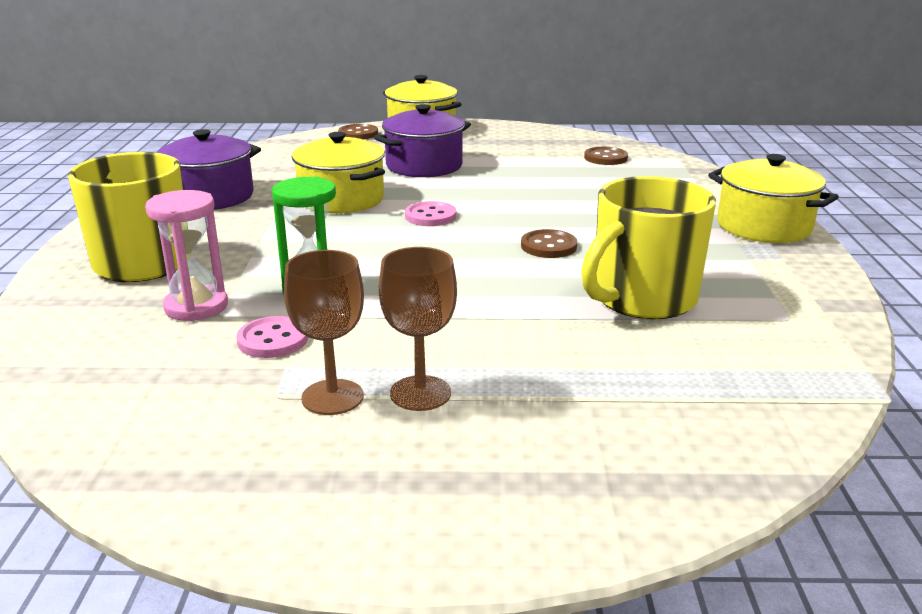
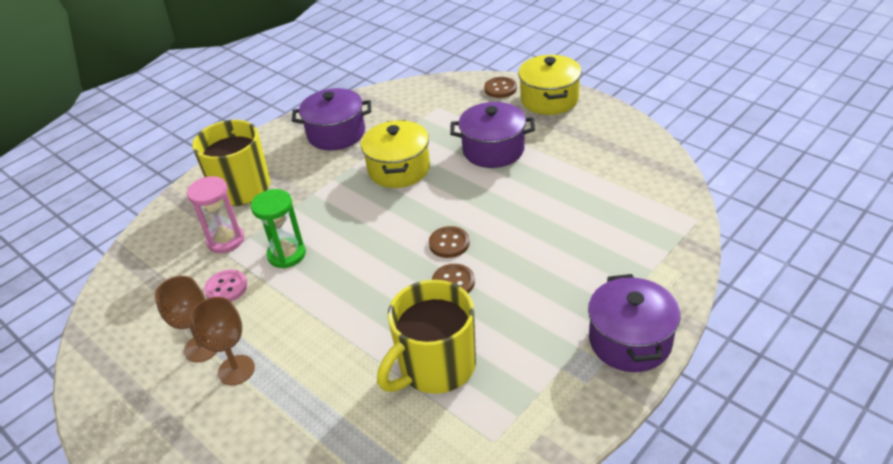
camera: 45 degrees right, 15 degrees up
pink button [405,201,456,226] -> none
yellow mug [581,176,716,319] -> yellow mug turned 45 degrees counterclockwise [377,280,476,394]
brown button [584,147,628,165] -> brown button moved to [429,226,470,258]
yellow pot [708,154,839,243] -> purple pot [588,274,680,372]

